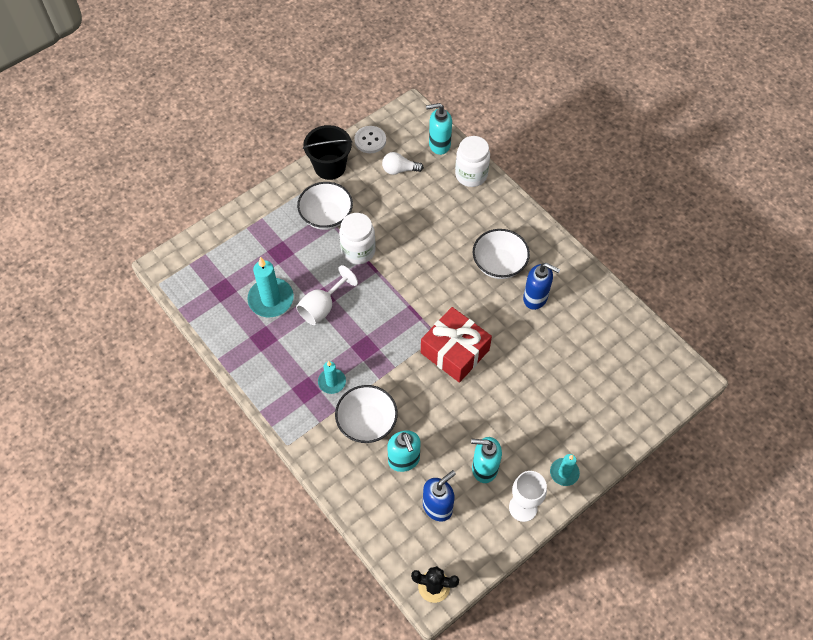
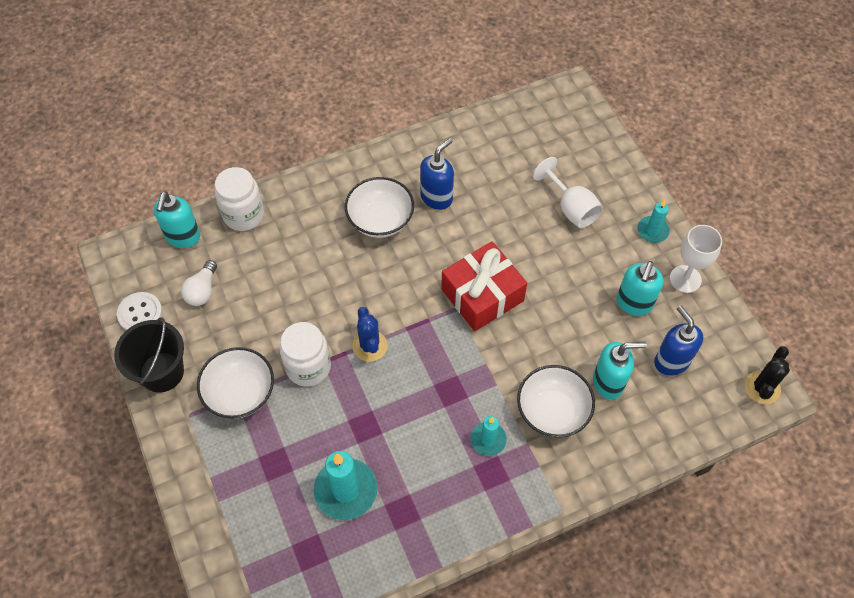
camera: 75 degrees left, 0 degrees up
white goblet [296,265,358,325] -> white goblet moved to [533,157,603,228]
none -> blue cactus [352,307,388,362]

